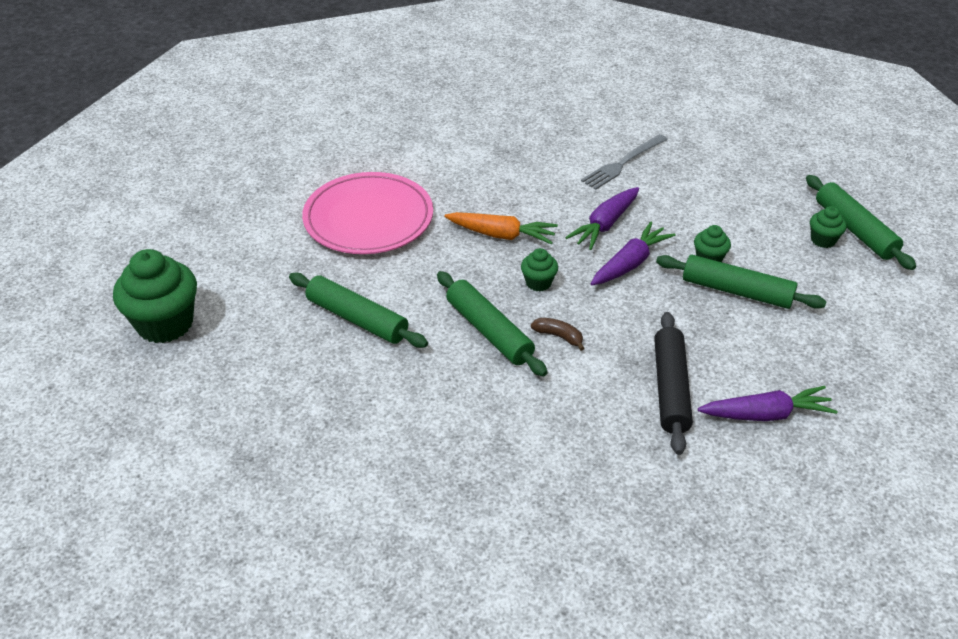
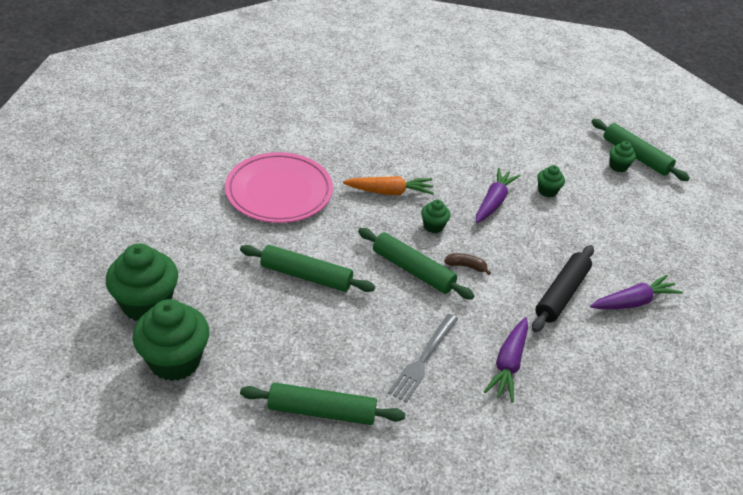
camera: 20 degrees left, 0 degrees up
purple carrot [565,187,639,250] -> purple carrot moved to [484,317,528,402]
grey fork [581,134,668,190] -> grey fork moved to [388,314,458,403]
black rolling pin [654,312,693,455] -> black rolling pin turned 45 degrees clockwise [532,245,594,332]
green rolling pin [656,255,827,309] -> green rolling pin moved to [240,383,405,425]
none -> green cupcake [133,299,209,381]

